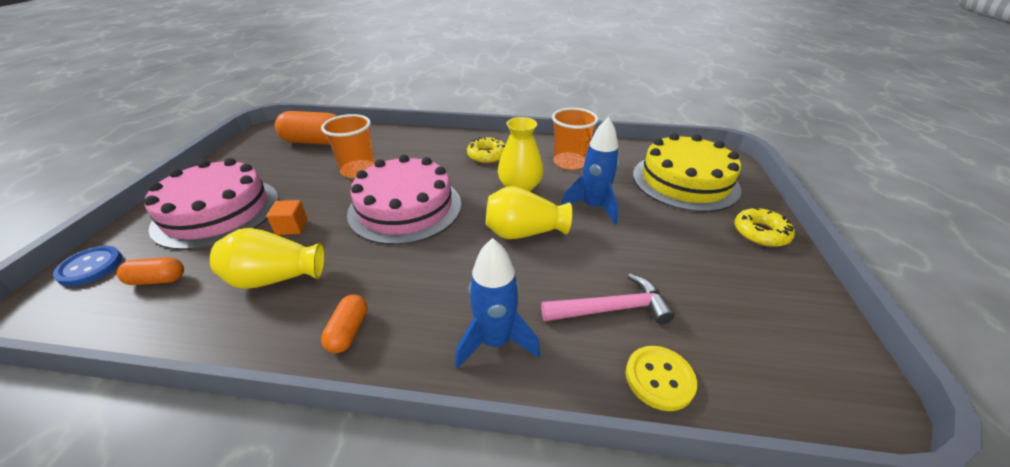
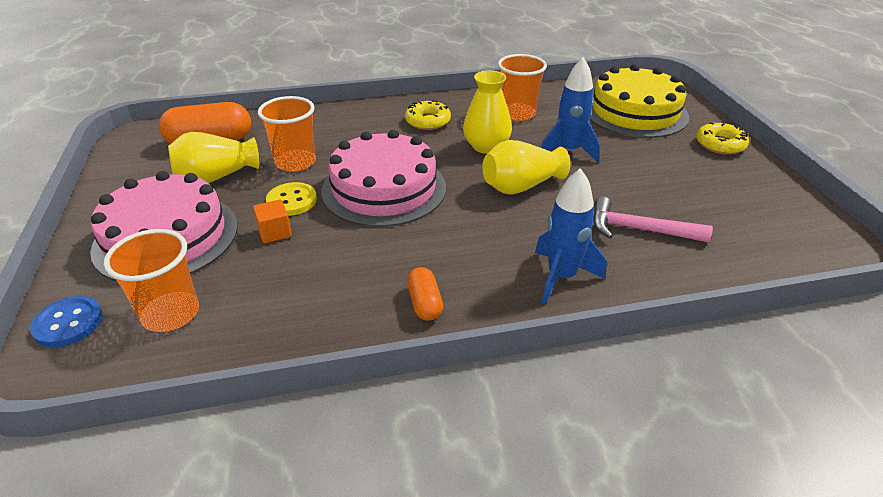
camera: 20 degrees left, 0 degrees up
orange capsule [117,257,184,285] -> orange cup [104,229,199,332]
yellow vase [210,228,325,289] -> yellow vase moved to [168,132,259,183]
pink hammer [541,274,675,324] -> pink hammer turned 135 degrees counterclockwise [593,196,713,243]
yellow button [626,346,697,411] -> yellow button moved to [266,182,317,216]

